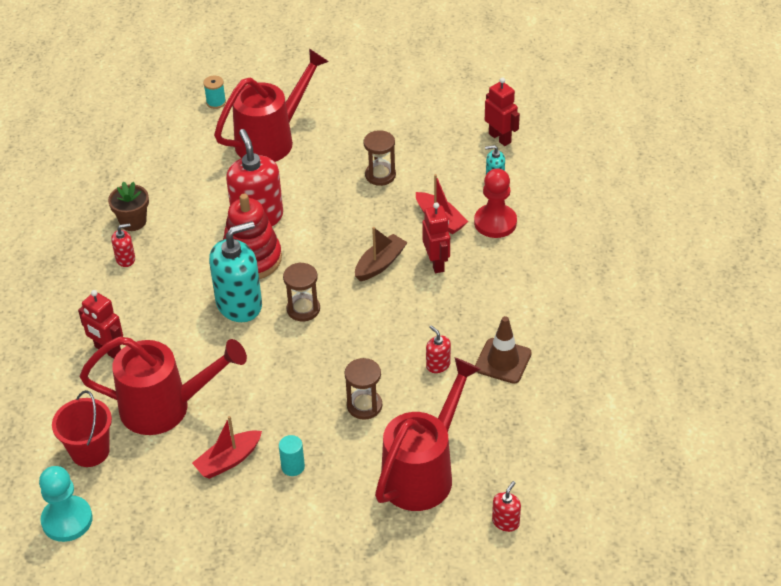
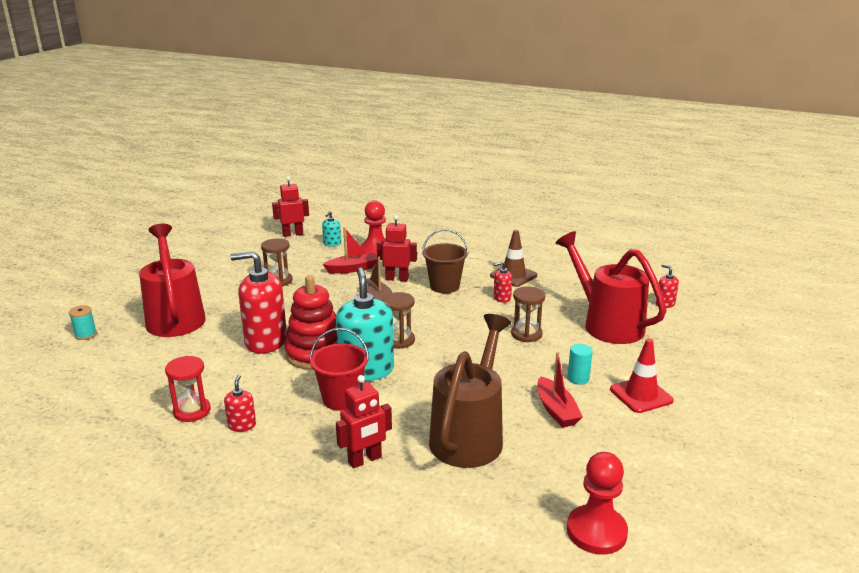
camera: 70 degrees left, 20 degrees down
turquoise pawn [39,466,93,542] -> red pawn [567,452,628,555]
red bucket [52,390,112,467] -> red bucket moved to [310,328,369,411]
red watering can [80,336,247,435] -> brown watering can [429,314,511,468]
brown flower pot [108,182,149,231] -> red hourglass [165,356,211,422]
none -> brown bucket [422,229,468,293]
none -> red traffic cone [610,339,674,413]

